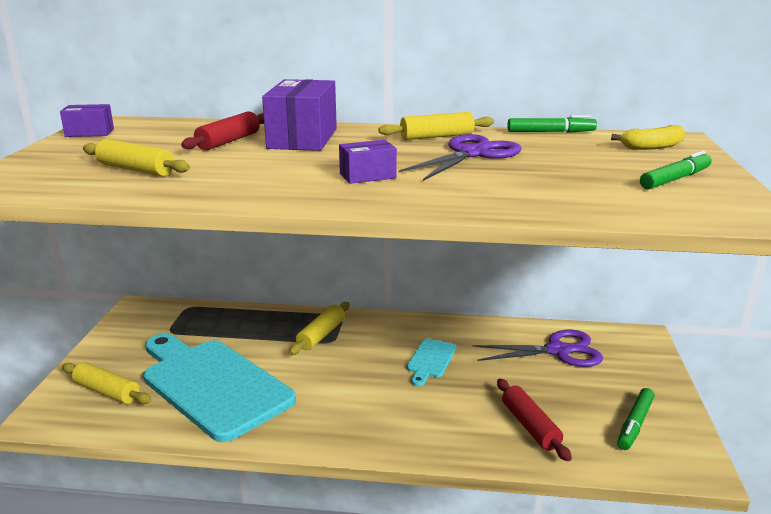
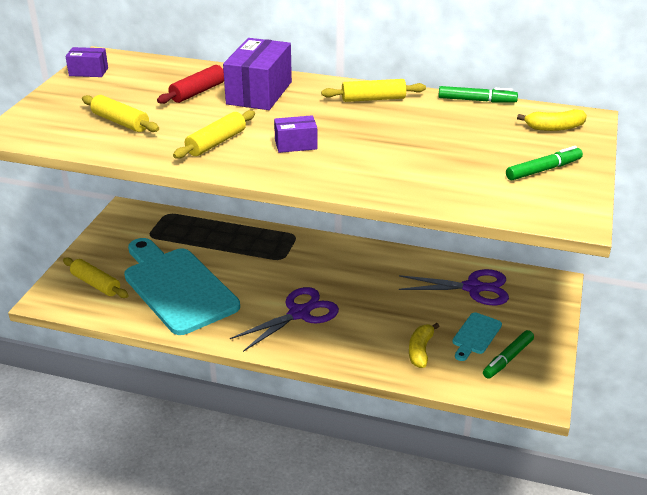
camera: 10 degrees right, 10 degrees up
yellow rolling pin [289,302,350,355] -> yellow rolling pin moved to [173,110,255,159]
purple scissors [399,134,522,181] -> purple scissors moved to [230,287,339,352]
turquoise cutting board [407,338,456,386] -> turquoise cutting board moved to [452,312,502,361]
red rolling pin [497,379,572,461] -> yellow banana [409,323,440,368]

